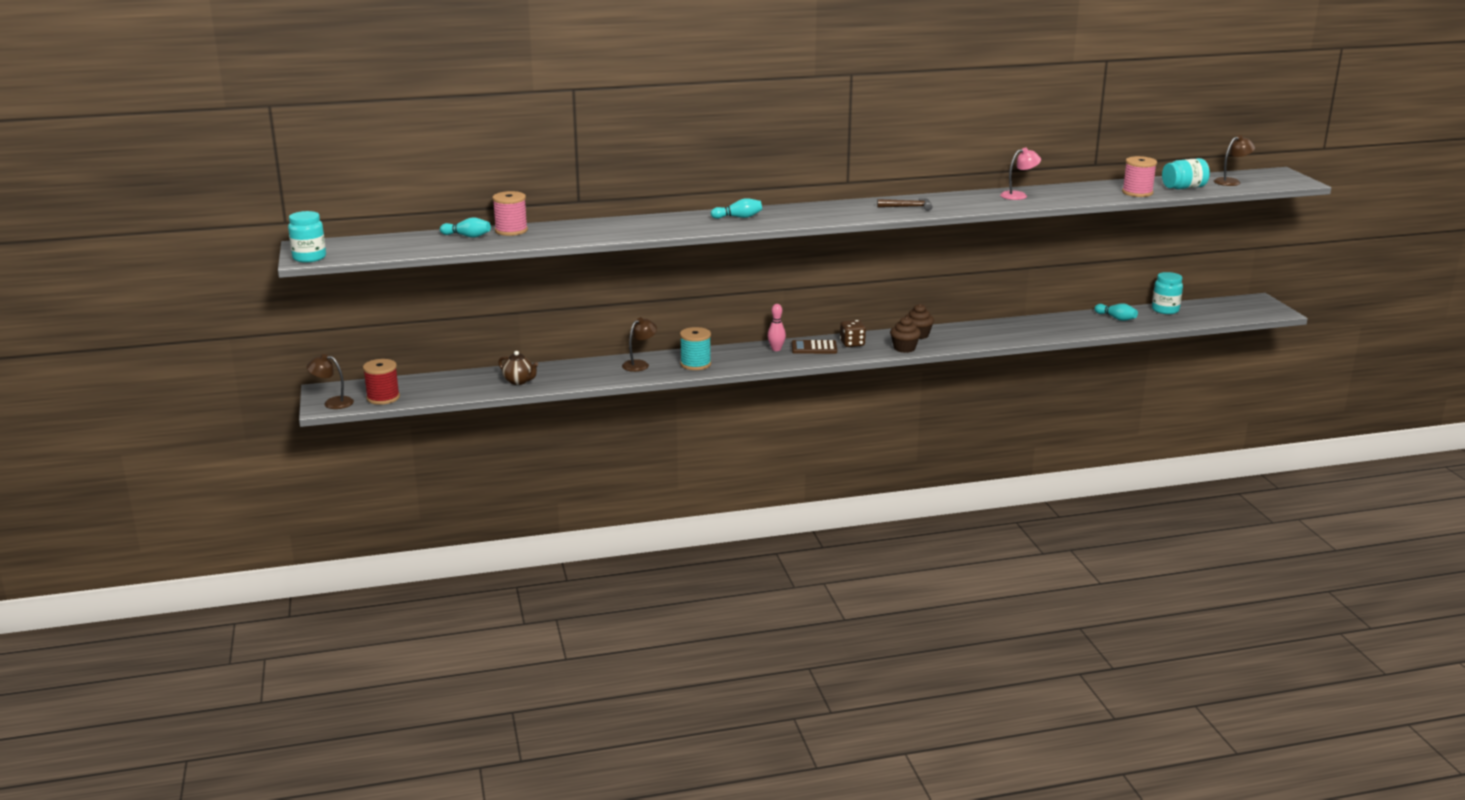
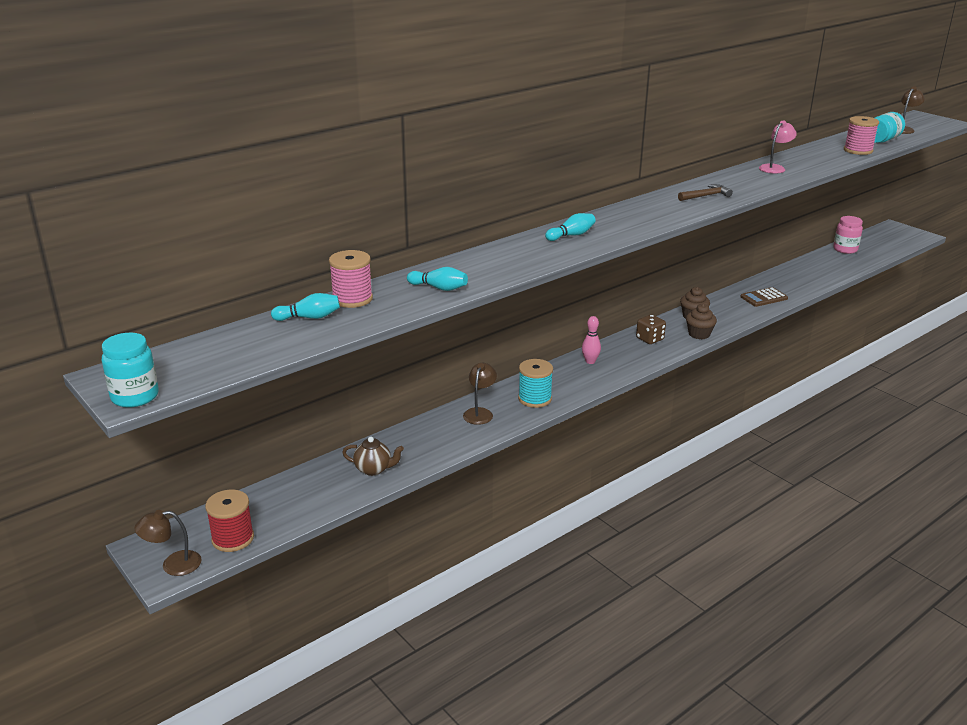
camera: 25 degrees left, 5 degrees up
brown calculator [792,340,837,354] -> brown calculator moved to [740,287,788,307]
turquoise bowling pin [1094,303,1138,321] -> turquoise bowling pin moved to [407,267,468,291]
turquoise jar [1152,272,1183,314] -> pink jar [833,216,863,254]

